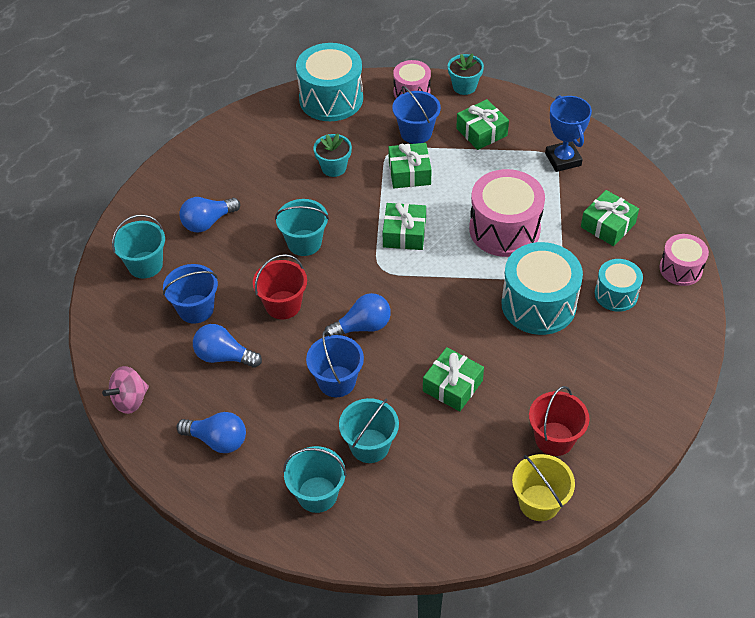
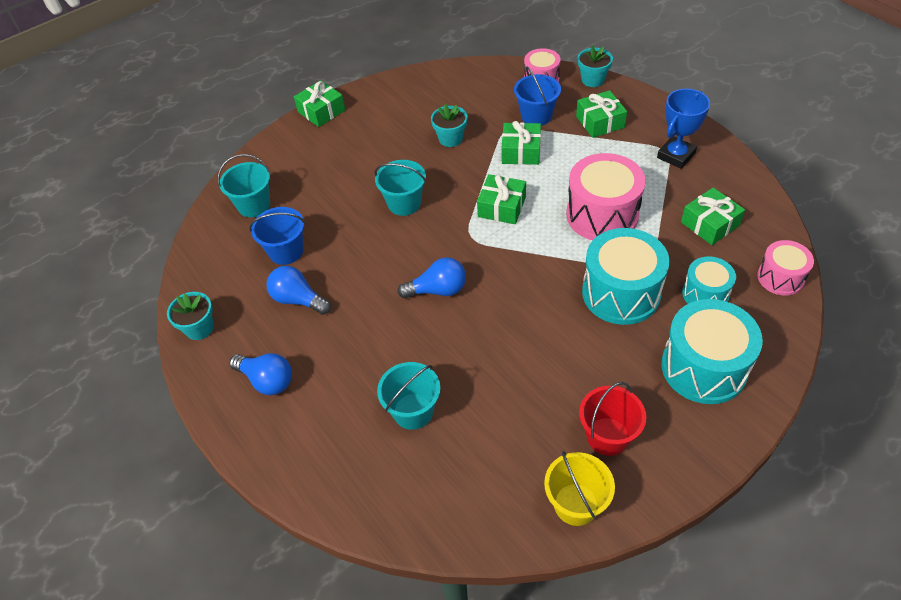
camera: 15 degrees right, 0 degrees up
pink spinning top [102,366,149,414] -> turquoise flower pot [167,292,214,340]
blue light bulb [179,197,240,233] -> none
red bucket [253,254,307,319] -> none
turquoise bucket [283,446,347,513] -> none
turquoise drum [296,43,363,121] -> turquoise drum moved to [661,299,763,404]
blue bucket [306,330,364,397] -> none
green gift [423,347,484,411] -> green gift moved to [294,80,345,127]
blue trophy [545,95,592,172] -> blue trophy turned 45 degrees clockwise [657,89,710,169]

